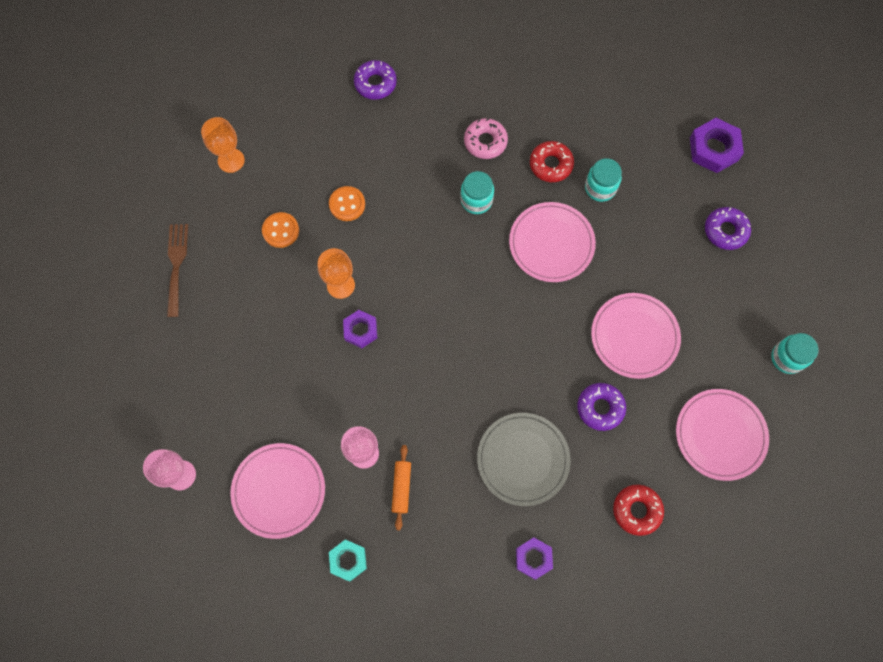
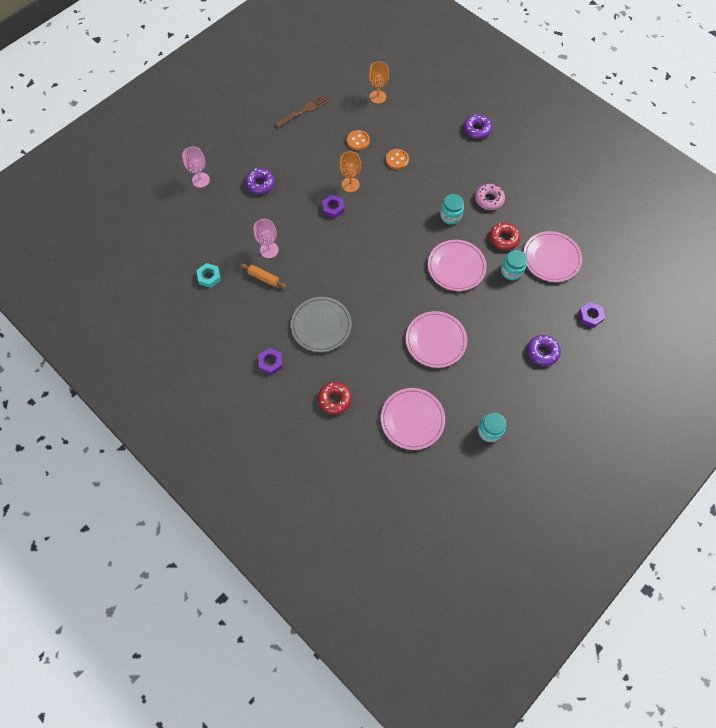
camera: 55 degrees right, 5 degrees down
pink plate [230,443,325,539] -> pink plate moved to [524,231,582,282]
orange rolling pin [392,445,411,530] -> orange rolling pin turned 60 degrees clockwise [240,264,287,288]
purple donut [577,383,626,431] -> purple donut moved to [245,168,275,194]
purple nut [690,118,744,173] -> purple nut [578,302,605,328], size x0.65

